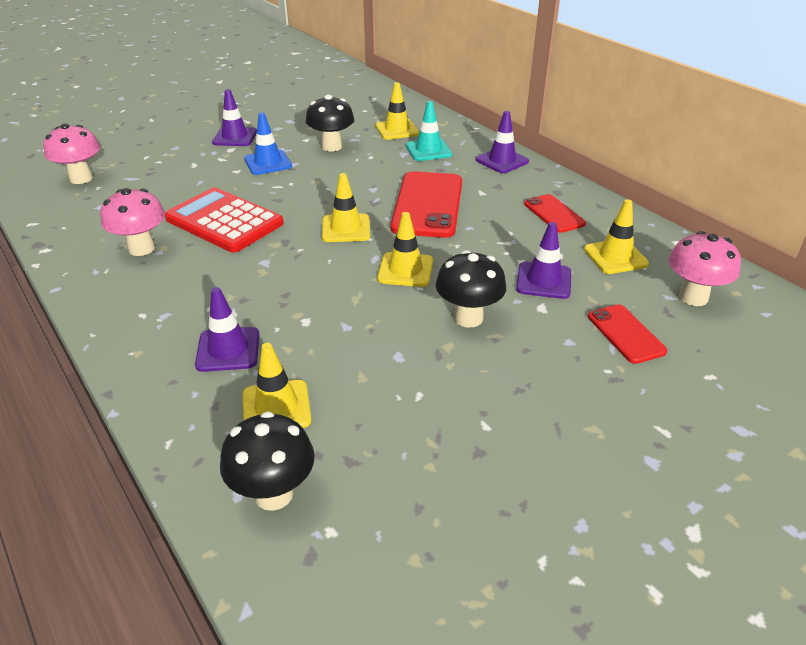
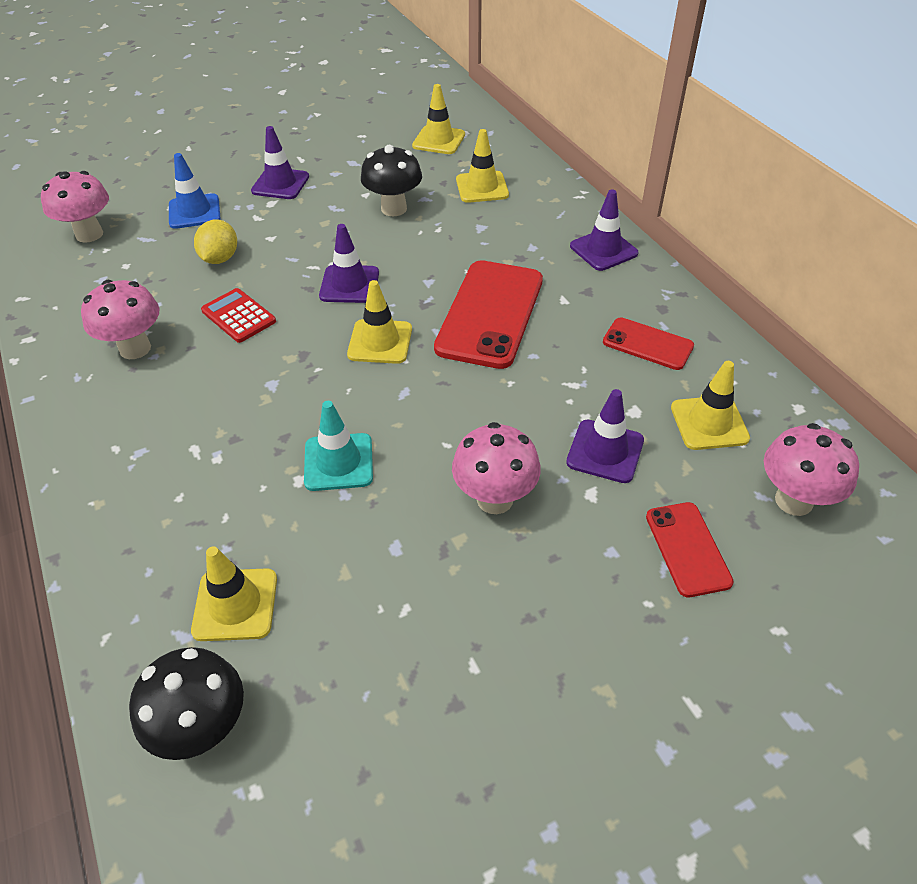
camera: 10 degrees right, 10 degrees up
red calculator [165,188,284,253] -> red calculator [201,288,276,343], size x0.55
purple traffic cone [195,287,259,372] -> purple traffic cone moved to [319,224,379,303]
blue traffic cone [244,113,292,175] -> blue traffic cone moved to [169,153,220,229]
yellow traffic cone [377,212,433,287] -> yellow traffic cone moved to [412,84,465,154]
turquoise traffic cone [406,101,452,161] -> turquoise traffic cone moved to [304,401,373,491]
black mushroom [436,250,506,328] -> pink mushroom [452,422,541,514]
red phone [524,194,586,233] -> red phone turned 45 degrees counterclockwise [603,317,694,370]
none -> yellow lemon [194,220,237,264]

